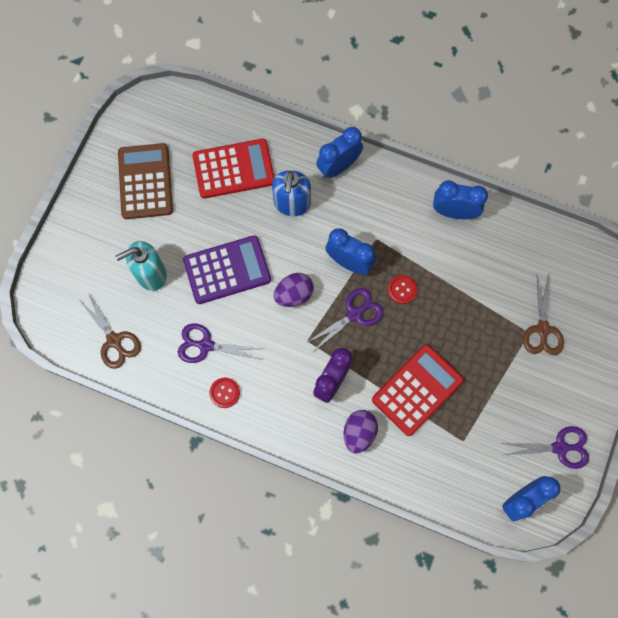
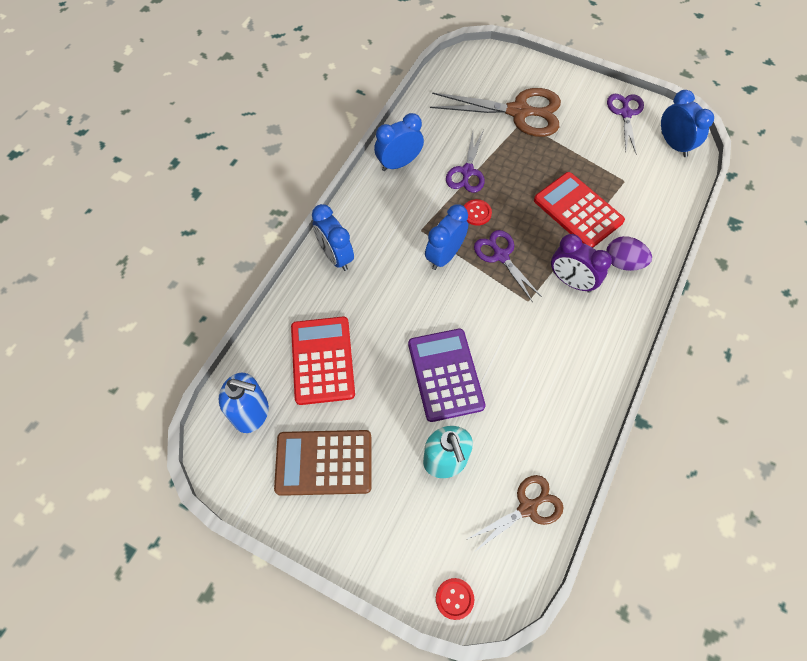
camera: 85 degrees left, 10 degrees down
purple scissors [178,323,263,363] -> purple scissors moved to [446,132,485,193]
red button [209,378,240,408] -> red button moved to [436,578,474,620]
blue soap dispenser [272,170,311,216] -> blue soap dispenser moved to [219,373,269,433]
purple egg [274,273,314,307] -> none
blue clock [433,180,488,219] -> blue clock turned 45 degrees clockwise [374,113,424,171]
brown scissors [523,276,564,355] -> brown scissors [430,88,561,137], size x1.69

